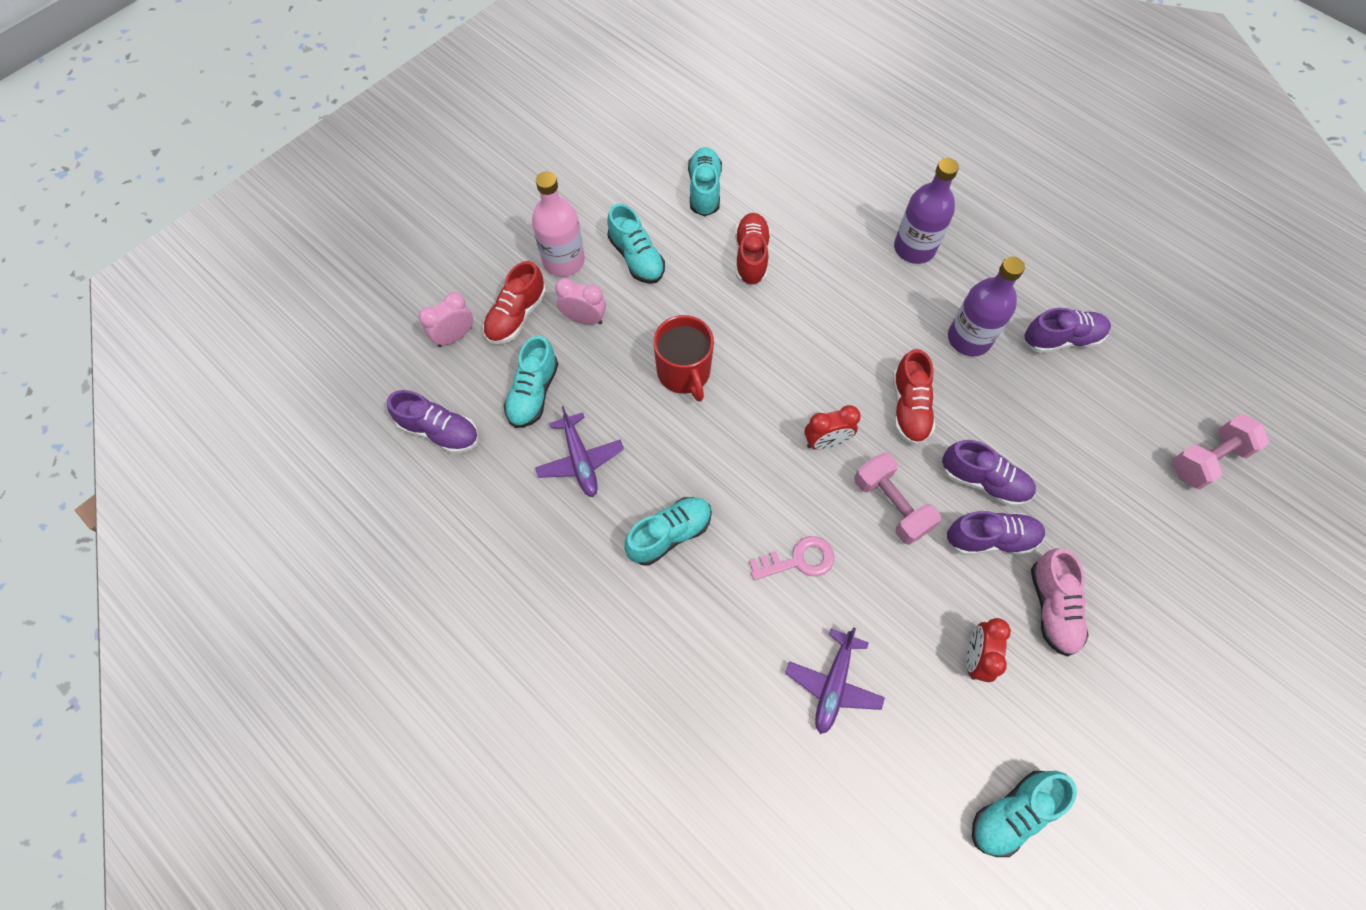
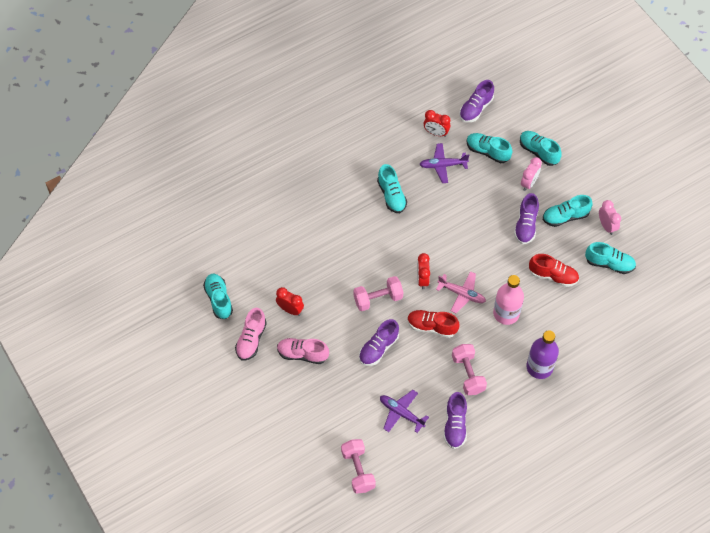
camera: 105 degrees right, 5 degrees down
pink clock [419,292,473,347] -> pink clock moved to [599,200,621,235]
red shoe [483,261,546,344] -> turquoise shoe [520,131,562,166]
pink bottle [532,172,585,277] -> pink bottle moved to [493,275,524,325]
red mug [653,315,714,402] -> none
pink key [749,536,835,580] -> none
purple plane [785,628,885,734] -> purple plane moved to [380,390,429,433]
purple shoe [946,511,1045,555] -> purple shoe moved to [514,193,539,244]
purple bottle [948,257,1025,356] -> pink dumbbell [452,344,487,395]
none -> pink shoe [235,308,267,360]
none -> red clock [424,110,450,137]
none -> pink plane [436,271,486,313]

